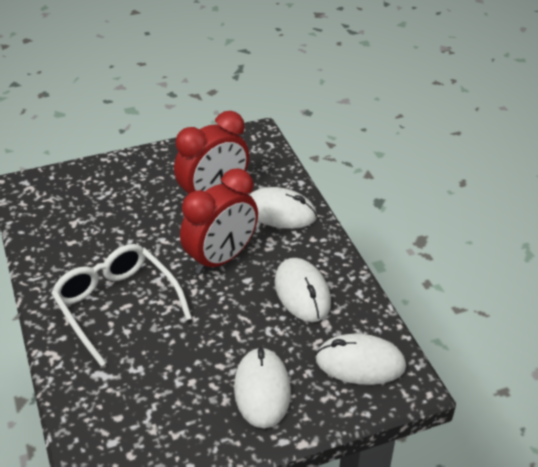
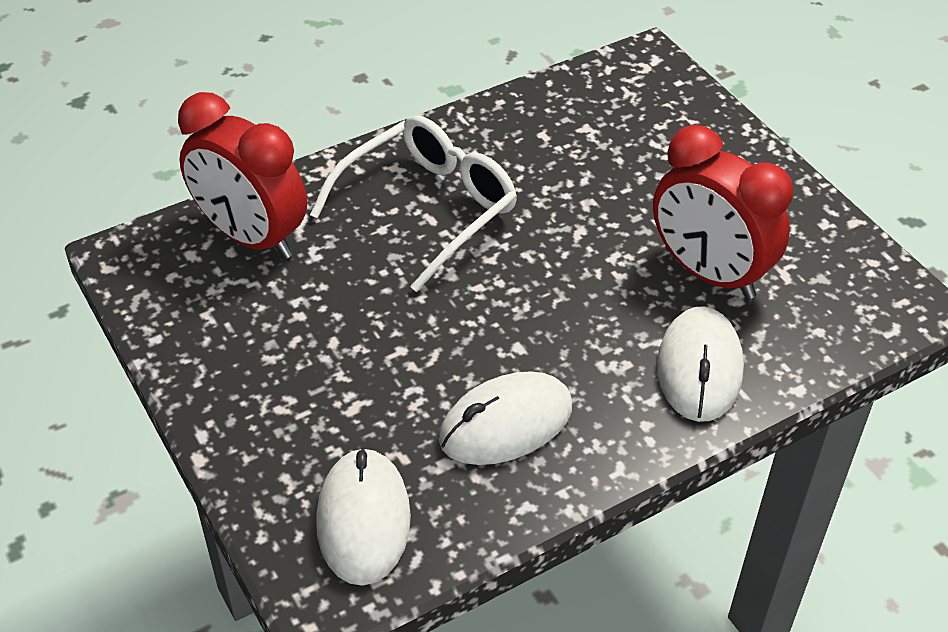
camera: 80 degrees right, 5 degrees up
red clock [180,168,258,274] -> red clock moved to [178,92,307,259]
white mouse [234,347,291,428] -> none

